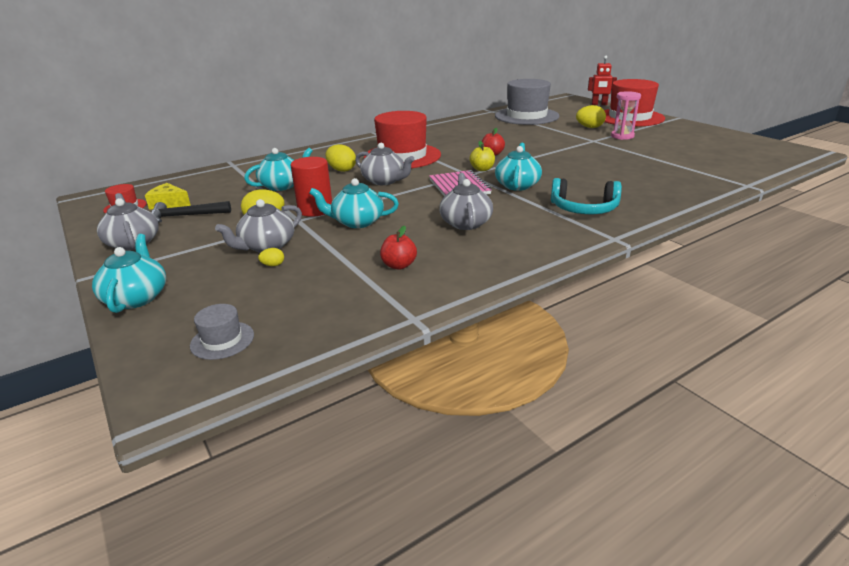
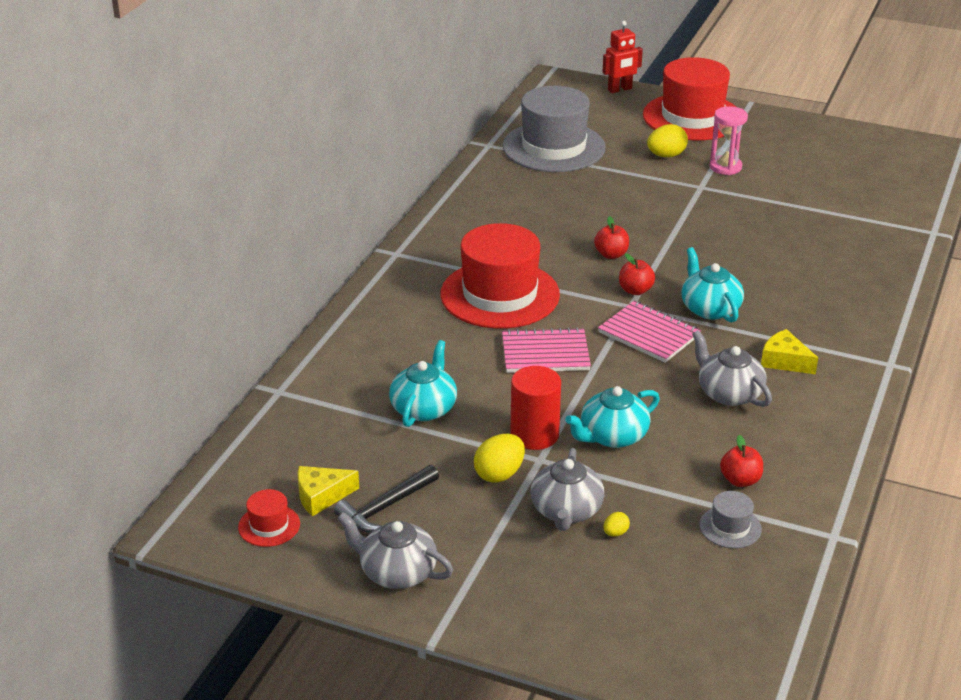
camera: 35 degrees left, 5 degrees up
turquoise teapot [92,234,166,313] -> none
grey hat [190,304,254,360] -> grey hat moved to [699,491,762,548]
yellow egg [326,144,356,172] -> none
grey teapot [355,143,415,185] -> pink notebook [502,327,591,373]
yellow apple [470,141,495,171] -> red apple [619,253,655,295]
turquoise headphones [551,178,622,214] -> none
none -> yellow cheese [761,329,818,374]

